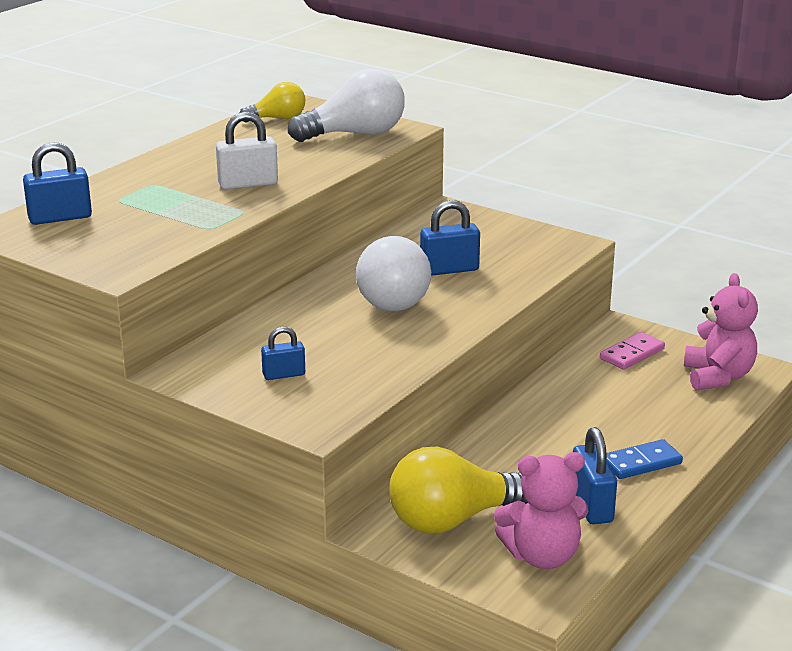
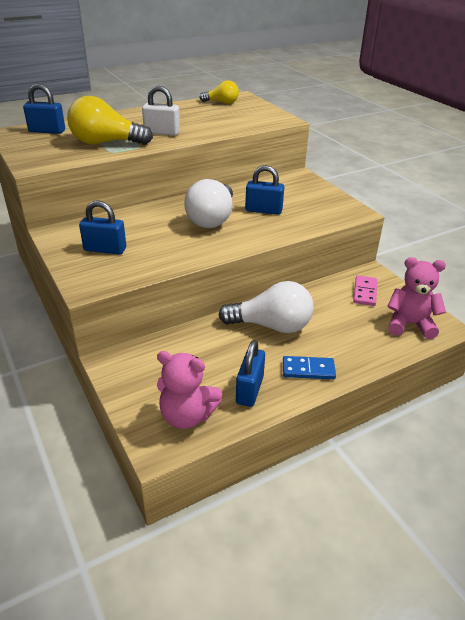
camera: 25 degrees right, 10 degrees up
blue padlock [261,327,305,380] -> blue padlock [79,200,126,255], size x1.59
white light bulb [288,68,405,142] -> white light bulb moved to [218,281,314,333]
yellow light bulb [389,447,528,533] -> yellow light bulb moved to [67,96,153,145]
pink domino [600,332,665,370] -> pink domino turned 60 degrees counterclockwise [353,275,377,306]
pink teddy bear [684,273,758,390] -> pink teddy bear turned 105 degrees counterclockwise [387,257,446,339]

